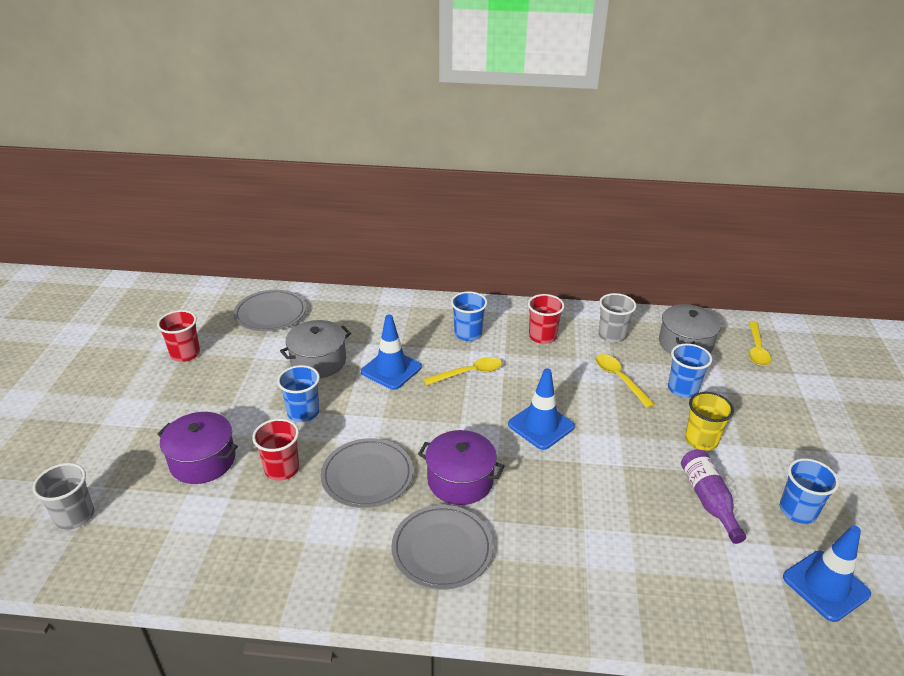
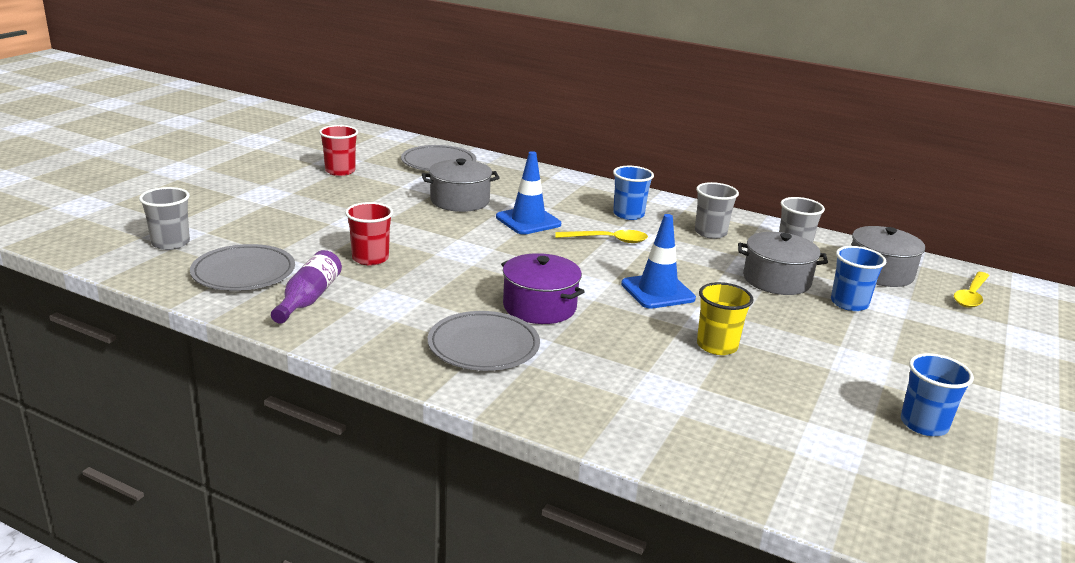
camera: 20 degrees right, 10 degrees down
purple pot [157,412,238,484] -> none
blue cup [277,365,320,422] -> none
grey plate [321,438,413,508] -> grey plate moved to [190,244,295,291]
red cup [528,294,565,344] -> grey cup [695,182,739,239]
yellow spoon [596,354,655,408] -> grey pot [738,232,828,295]
purple bottle [681,450,746,544] -> purple bottle moved to [271,250,342,324]
yellow cup [685,392,734,451] -> yellow cup moved to [697,282,754,355]
blue traffic cone [783,525,871,622] -> none

